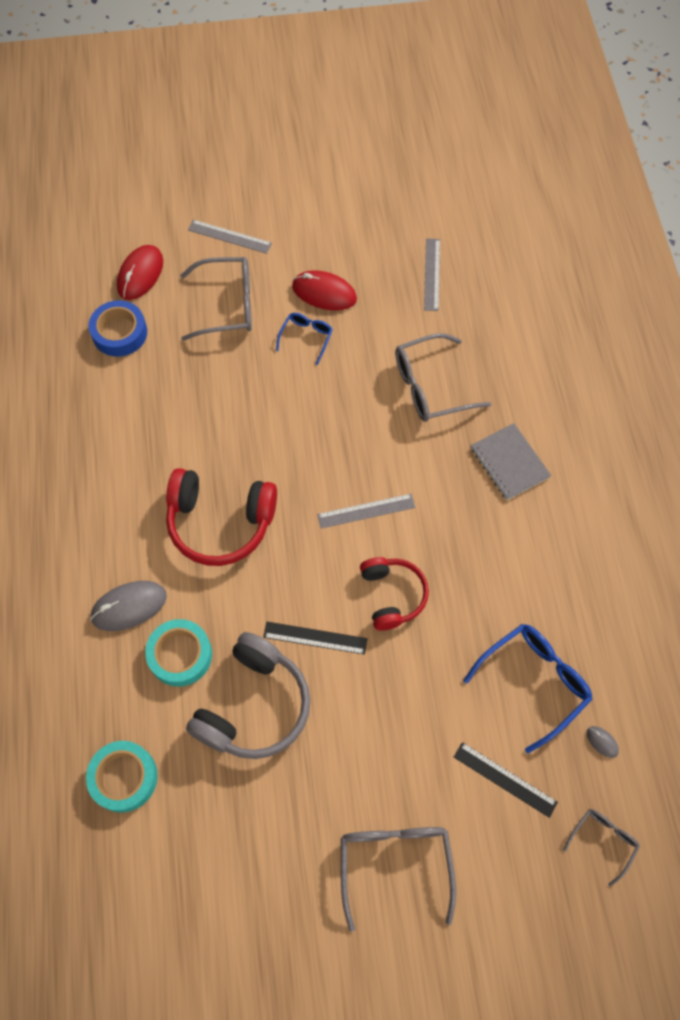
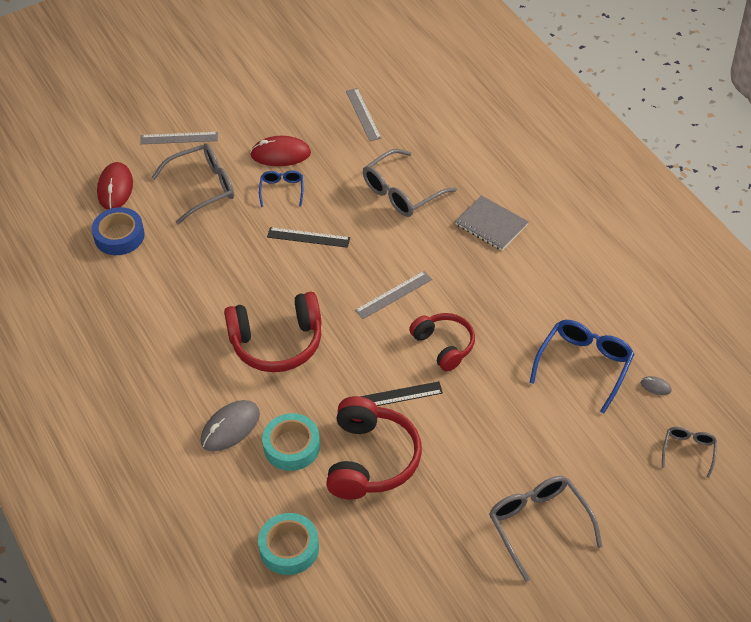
camera: 20 degrees left, 15 degrees down
grey headphones [186,632,310,759] -> red headphones [326,396,422,499]
black ruler [454,742,558,818] -> black ruler moved to [267,227,350,248]

